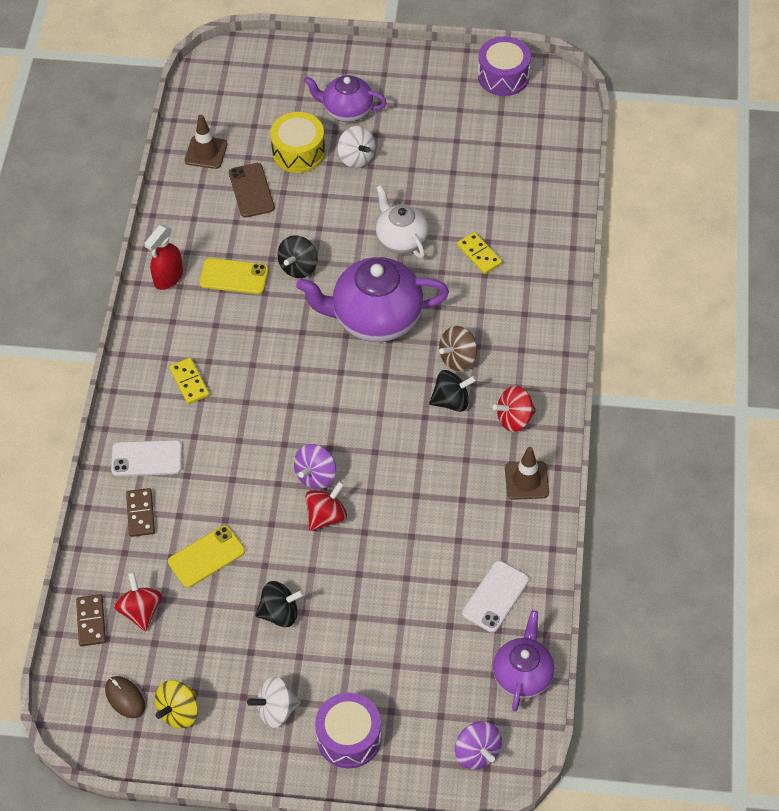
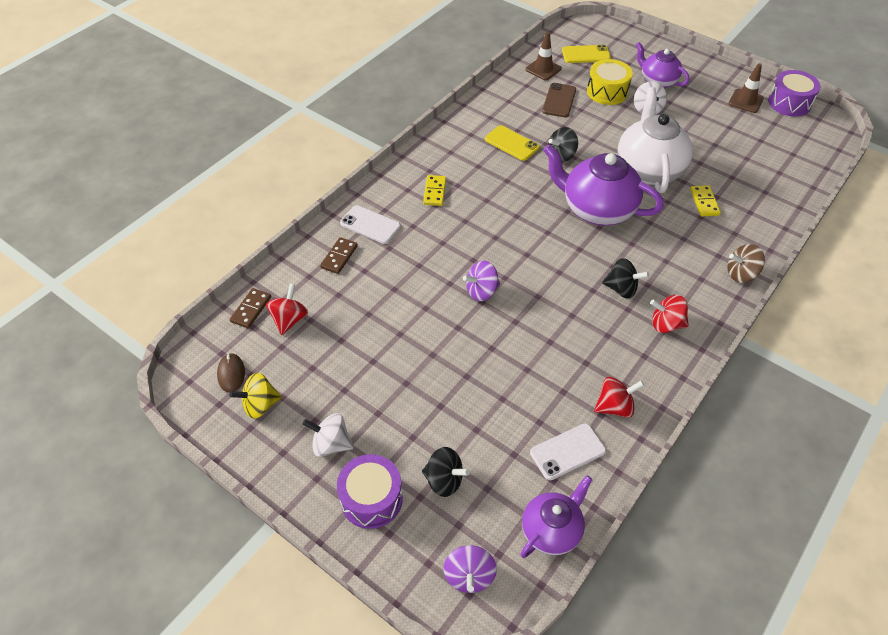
camera: 30 degrees right, 5 degrees down
red spray bottle [144,225,183,290] -> none
yellow phone [168,525,245,588] -> yellow phone moved to [562,45,611,63]
black spinning top [255,581,304,627] -> black spinning top moved to [422,447,470,497]
red spinning top [305,481,347,531] -> red spinning top moved to [594,377,644,418]
white teapot [376,185,429,259] -> white teapot [618,87,693,193], size x1.66
brown spinning top [439,326,477,371] -> brown spinning top moved to [727,244,765,283]
brown traffic cone [505,447,549,500] -> brown traffic cone moved to [729,63,764,113]

